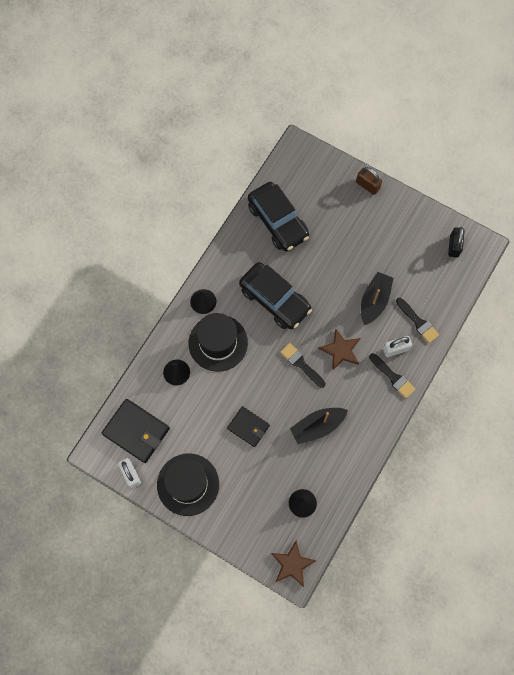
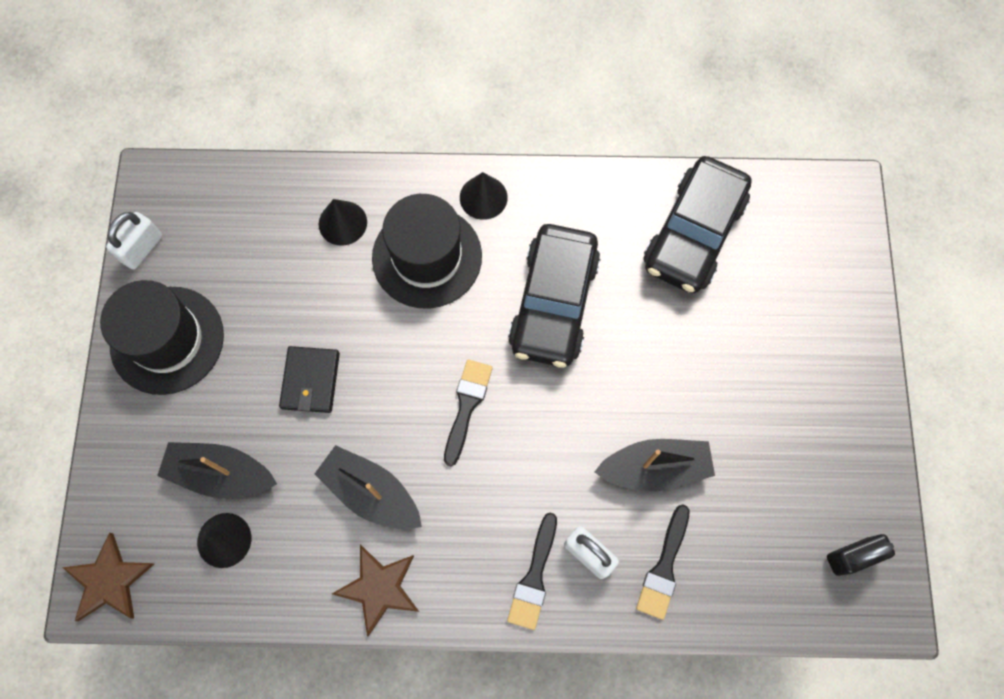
camera: 60 degrees right, 0 degrees up
black wallet [102,399,170,463] -> none
brown star [318,329,360,370] -> brown star moved to [332,545,419,636]
brown padlock [356,167,382,195] -> none
none -> black boat [157,442,277,498]

